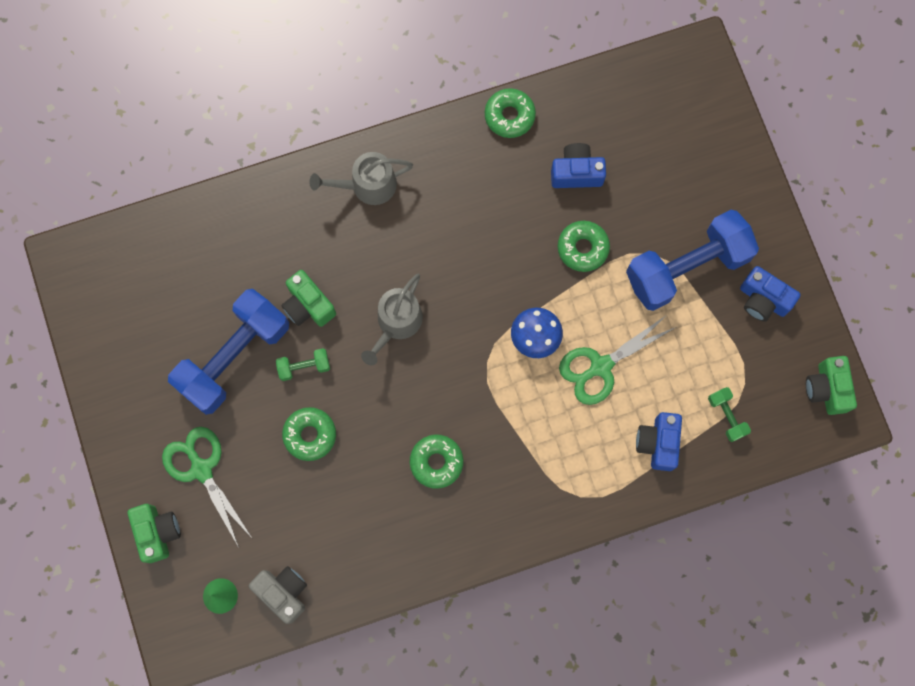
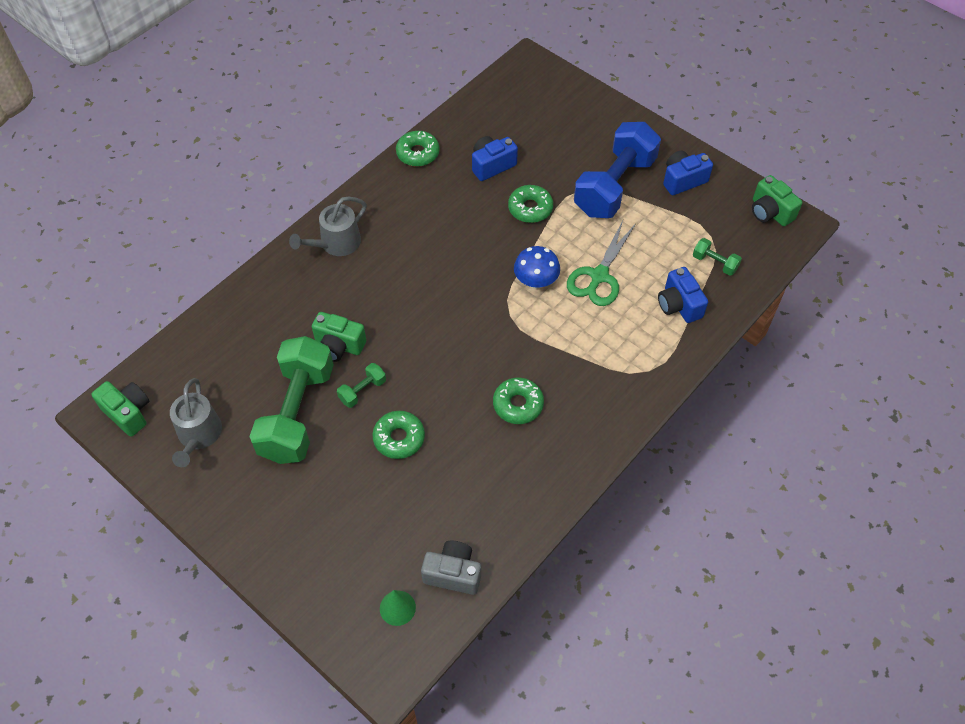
camera: 30 degrees left, 20 degrees down
green camera [127,504,181,563] -> green camera moved to [91,381,149,437]
green scissors [162,427,253,548] -> none
blue dumbbell [168,289,289,415] -> green dumbbell [249,336,334,464]
grey watering can [361,274,423,365] -> grey watering can moved to [170,378,222,467]
blue camera [740,266,800,322] -> blue camera turned 150 degrees clockwise [663,151,713,195]

